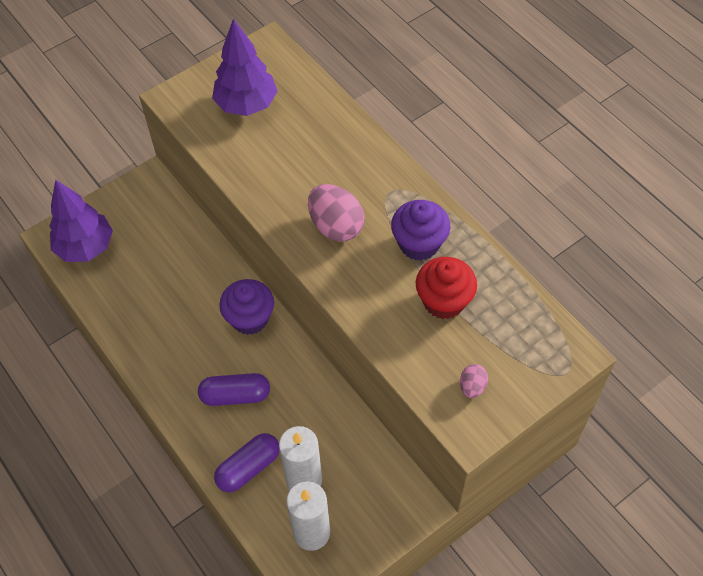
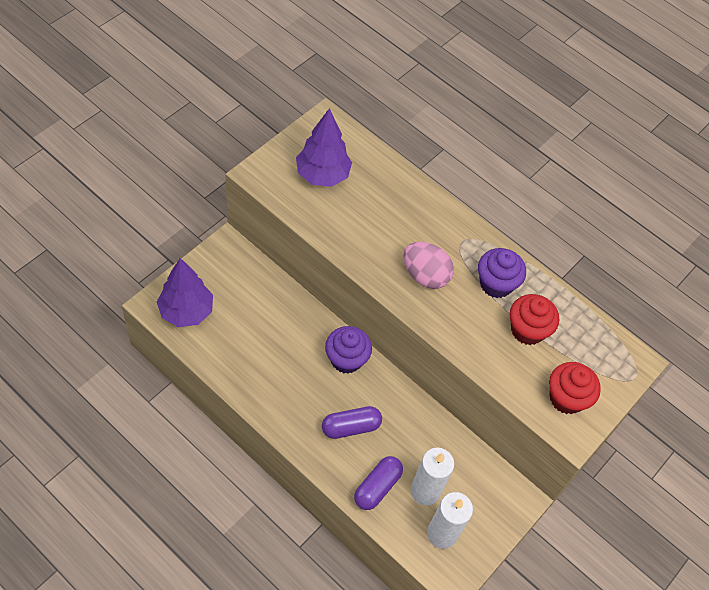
camera: 20 degrees left, 0 degrees up
pink egg [460,364,488,398] -> red cupcake [549,362,601,414]

